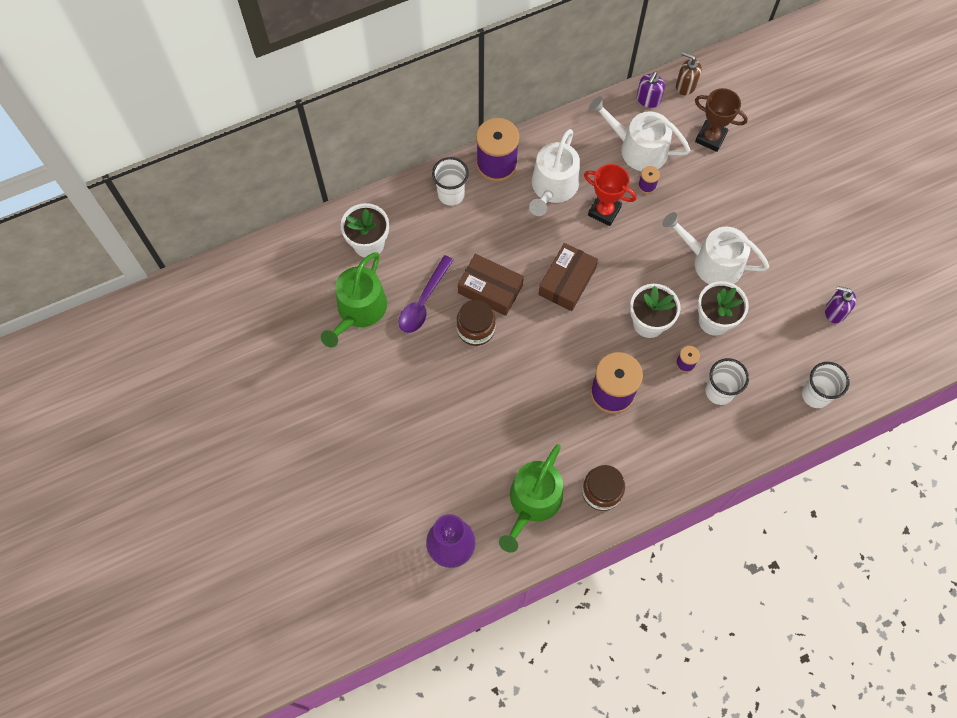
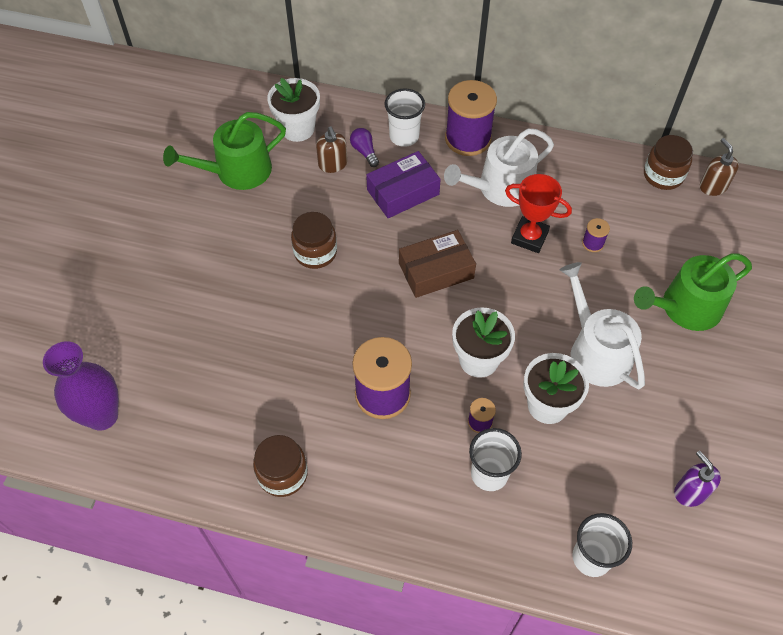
camera: 40 degrees right, 10 degrees down
purple spoon [398,255,453,333] -> none
brown box [458,254,524,316] -> none
green watering can [499,444,563,553] -> green watering can moved to [634,253,752,331]
red trophy [584,164,637,226] -> red trophy turned 45 degrees counterclockwise [505,174,572,253]
white watering can [589,96,690,171] -> none
purple soap dispenser [637,71,665,108] -> brown jar [644,135,693,190]
brown trophy [695,88,748,152] -> none
none -> brown soap dispenser [316,127,347,173]
none -> purple light bulb [350,128,379,167]
none -> purple box [366,151,441,218]

